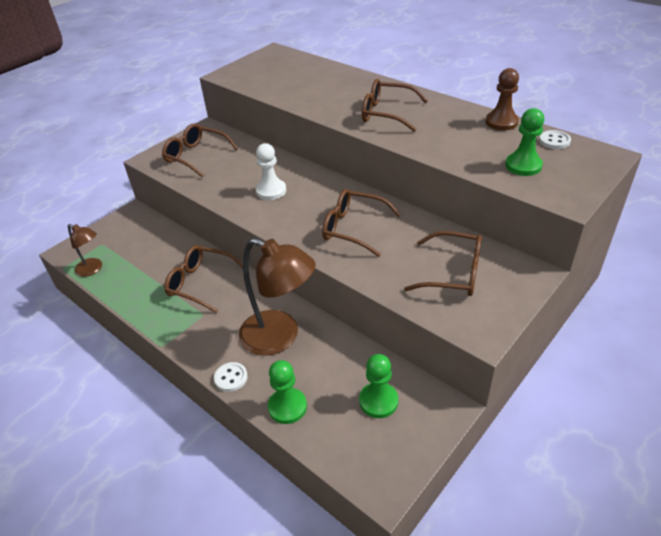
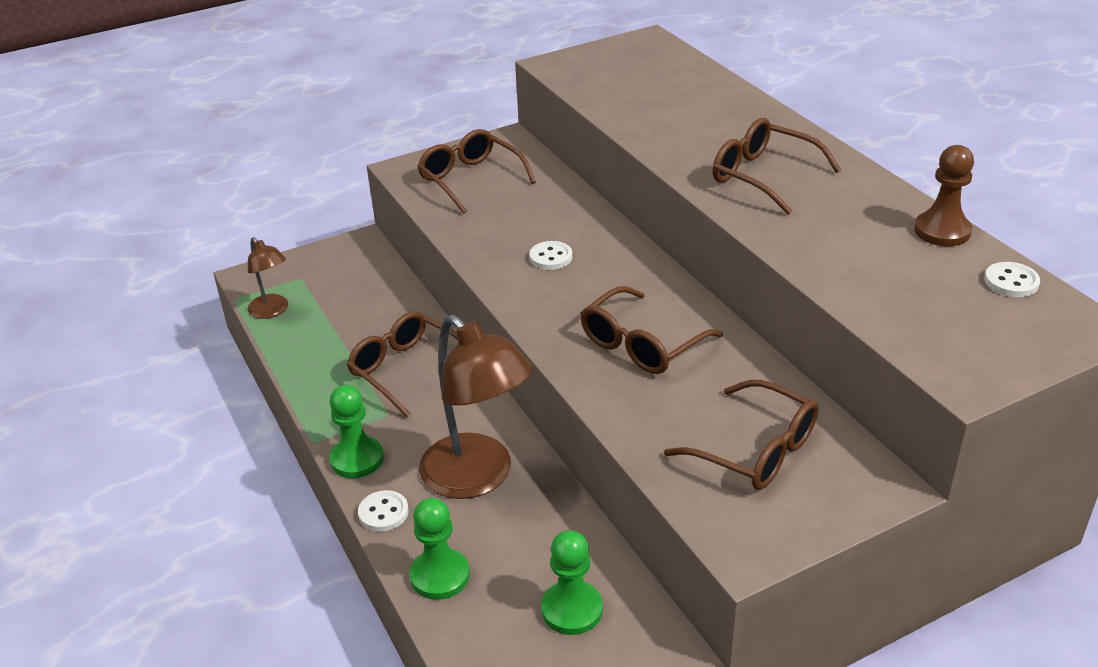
camera: 20 degrees right, 5 degrees down
white pawn [256,143,286,200] -> white button [529,241,572,270]
brown glasses [322,189,401,257] -> brown glasses turned 90 degrees counterclockwise [580,286,723,374]
green pawn [506,108,544,176] -> green pawn moved to [329,385,384,478]

